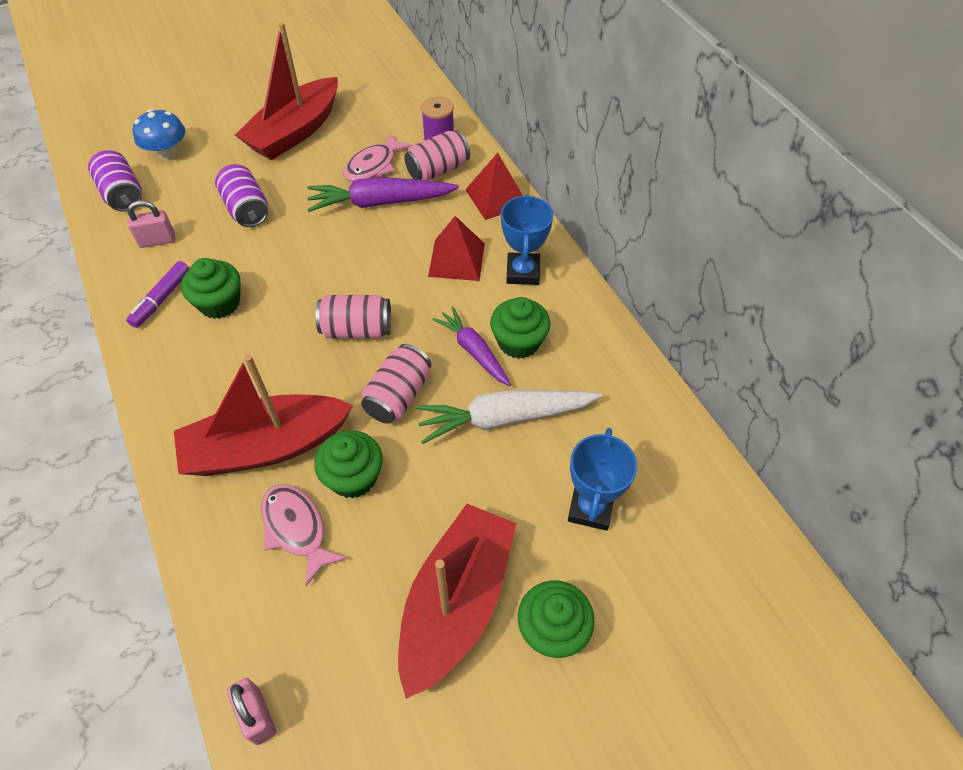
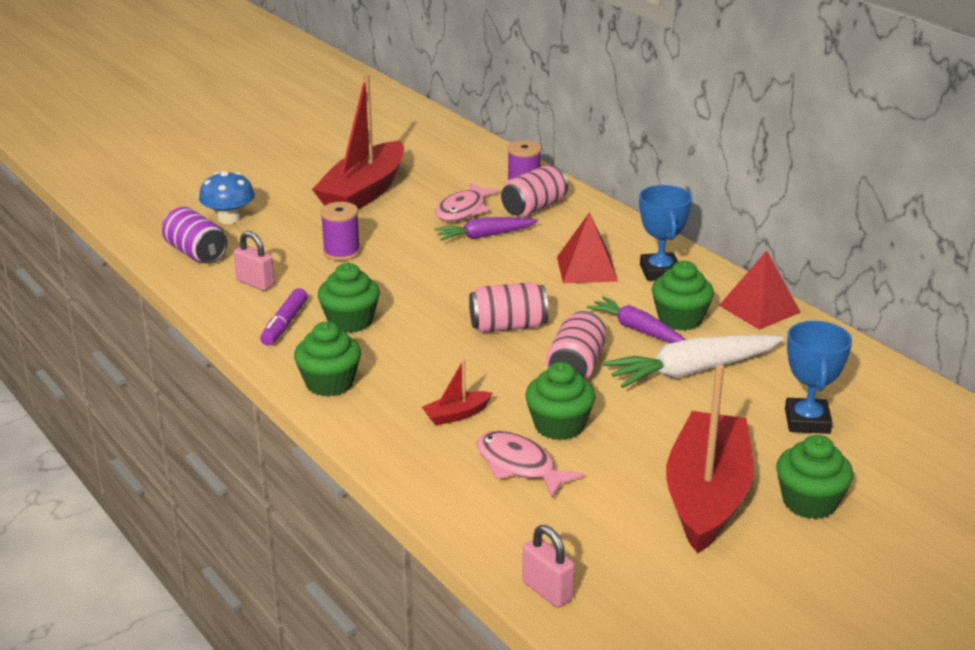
camera: 10 degrees left, 25 degrees down
pink padlock [128,200,175,248] -> pink padlock turned 60 degrees clockwise [234,231,275,291]
red boat [174,354,353,476] -> red boat [422,359,492,426], size x0.41
purple can [215,164,268,227] -> purple spool [320,202,360,261]
purple carrot [307,177,459,212] -> purple carrot [434,217,538,241], size x0.65
red pyramid [465,153,523,220] -> red pyramid moved to [719,250,801,330]
none -> green cupcake [294,322,361,397]

